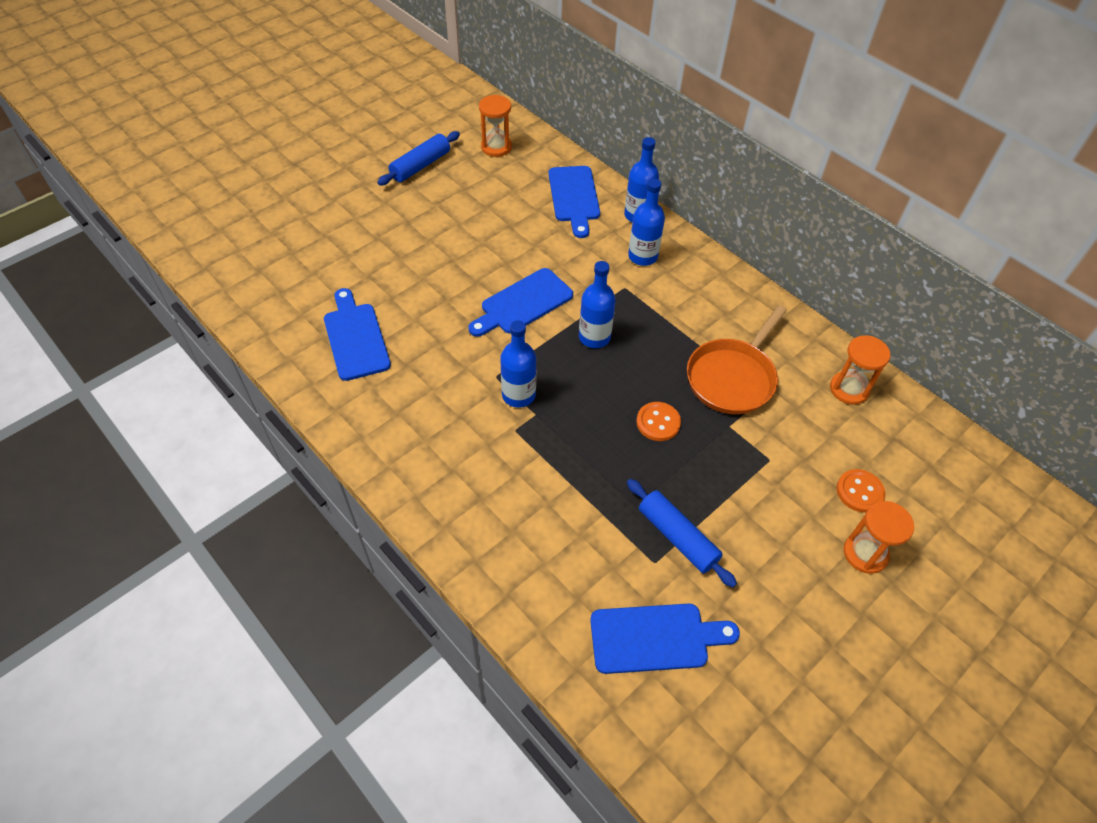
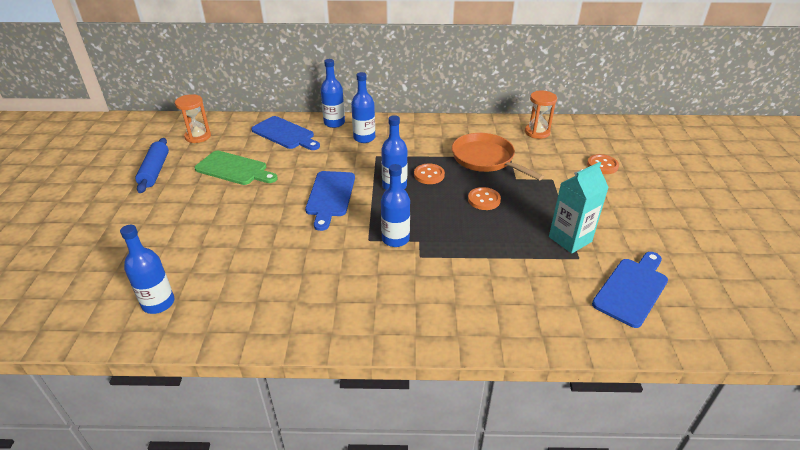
camera: 45 degrees left, 15 degrees down
blue cutting board [324,288,391,381] -> none
blue rolling pin [627,479,737,588] -> turquoise carton [549,162,609,253]
orange pan [687,305,787,414] -> orange pan turned 150 degrees clockwise [452,133,544,180]
orange hourglass [844,501,914,574] -> none
none -> blue bottle [120,225,174,314]
none -> green cutting board [194,151,278,185]
none -> orange button [414,164,445,184]

